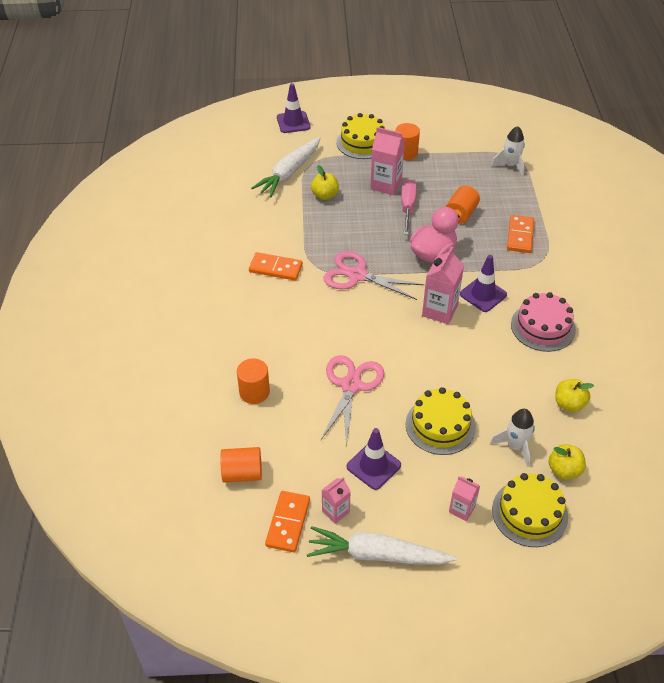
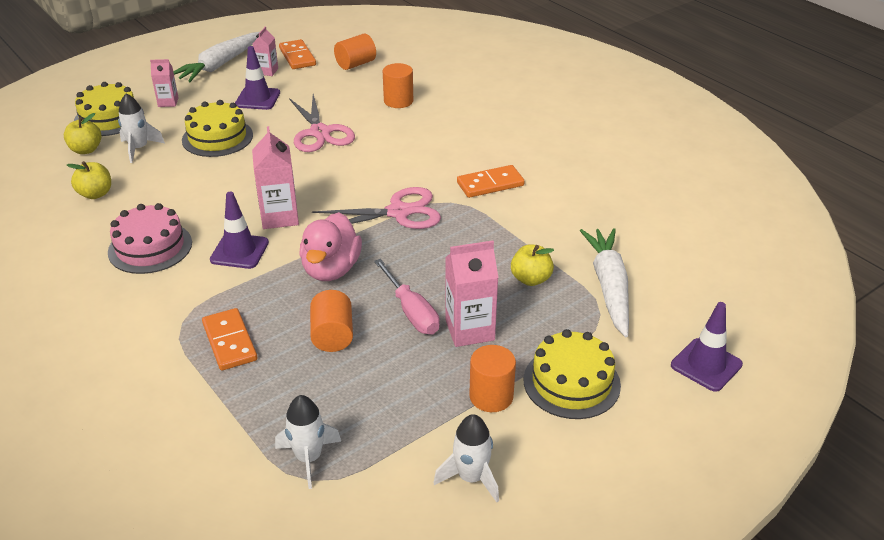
camera: 145 degrees right, 10 degrees down
white carrot [307,526,457,565] -> white carrot turned 150 degrees clockwise [173,32,260,82]
none -> white rocket [433,414,499,502]

